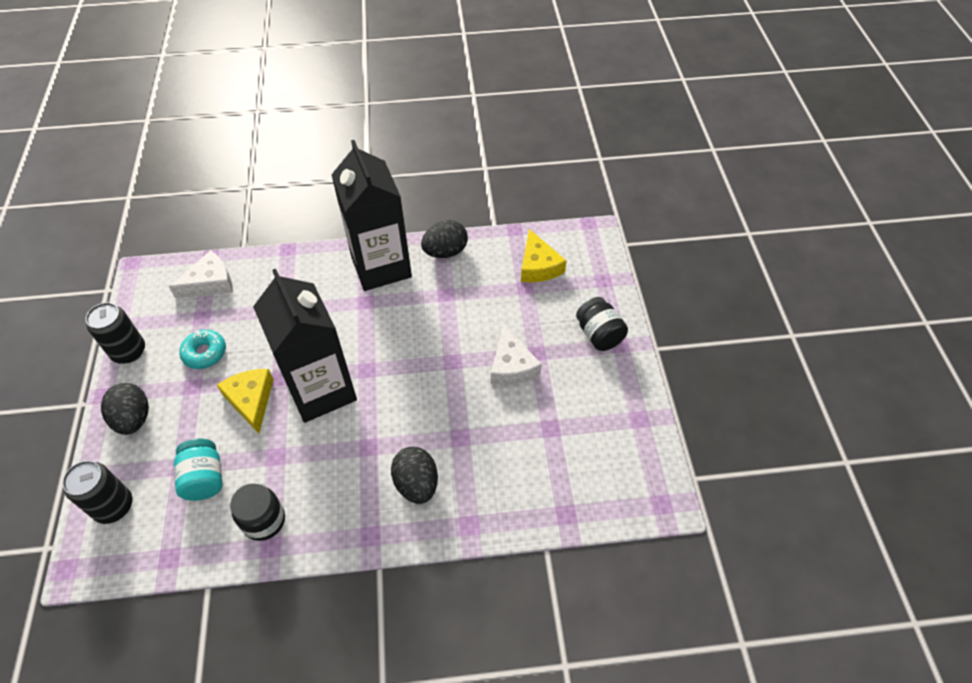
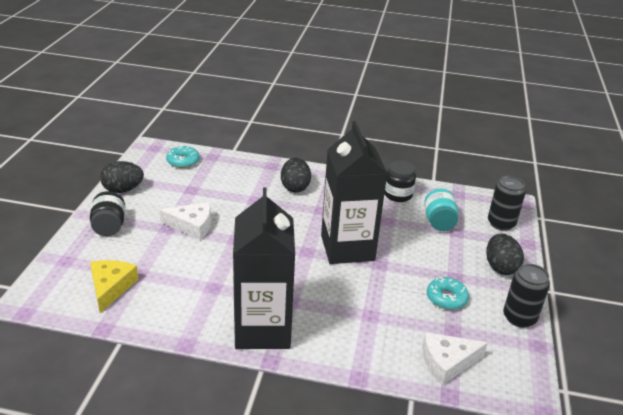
camera: 165 degrees left, 20 degrees down
yellow cheese [217,369,274,434] -> none
black egg [421,220,468,258] -> black egg moved to [100,161,144,193]
white cheese [491,324,542,385] -> white cheese turned 90 degrees clockwise [159,202,211,240]
none -> turquoise donut [166,145,200,168]

